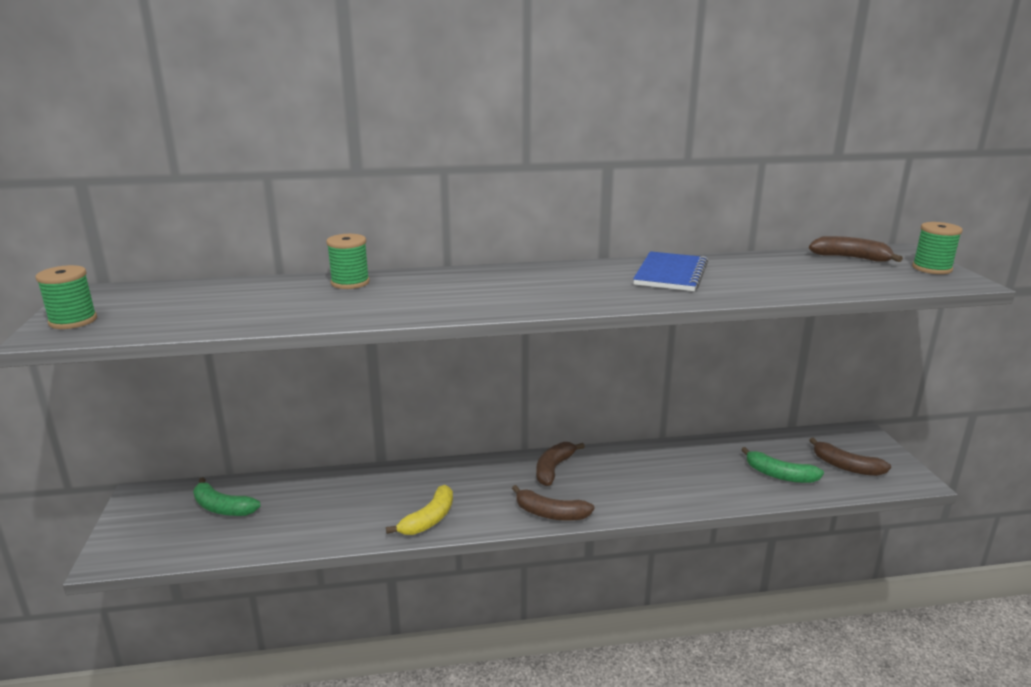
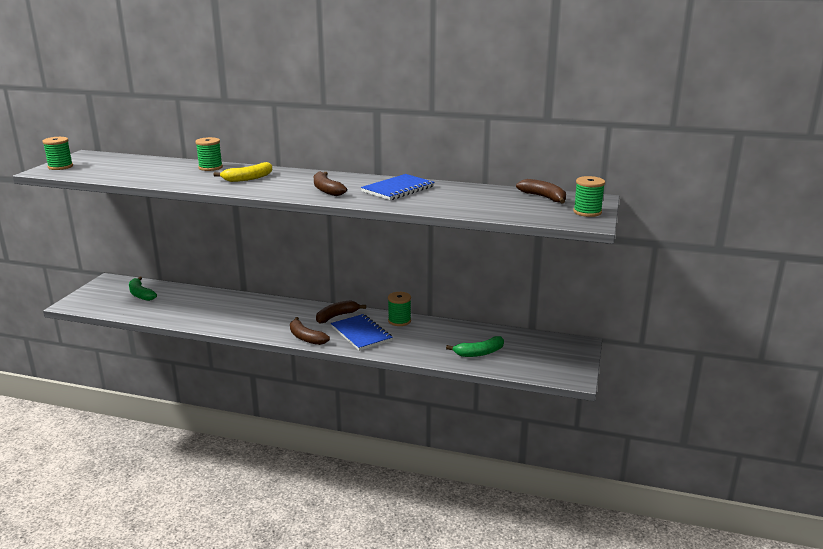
camera: 25 degrees right, 0 degrees up
yellow banana [386,485,453,535] -> yellow banana moved to [213,162,272,182]
green banana [741,447,824,483] -> green banana turned 75 degrees counterclockwise [446,336,504,357]
brown banana [809,437,891,476] -> brown banana moved to [314,172,347,196]
none -> blue notebook [331,314,393,351]
none -> green spool [388,292,411,326]

